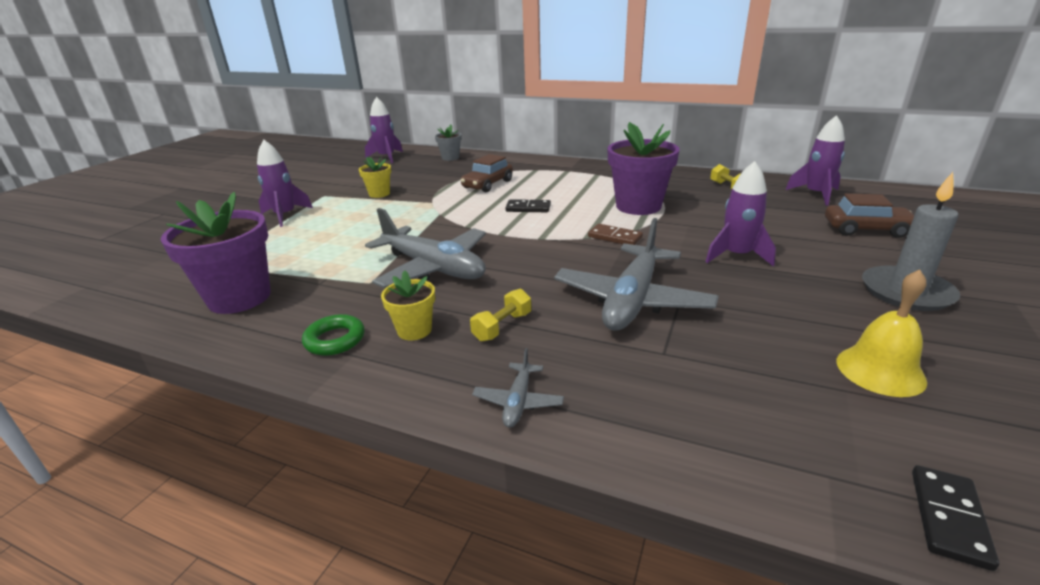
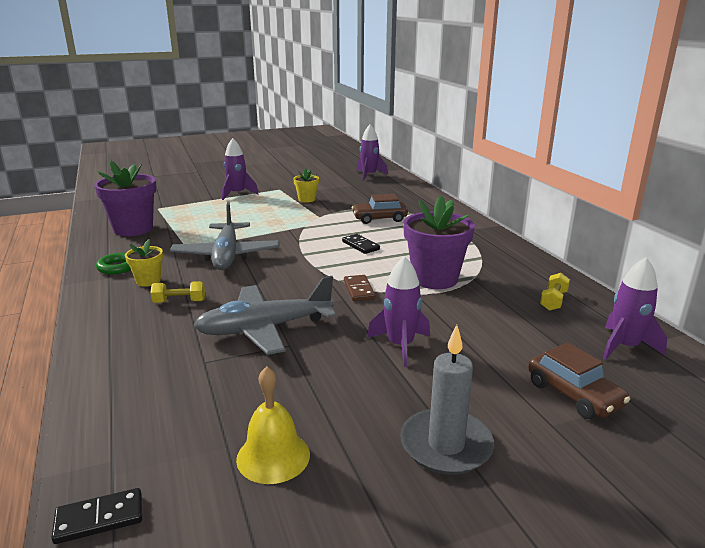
camera: 45 degrees right, 5 degrees down
grey flower pot [435,125,462,161] -> none
grey plane [472,348,564,428] -> none

